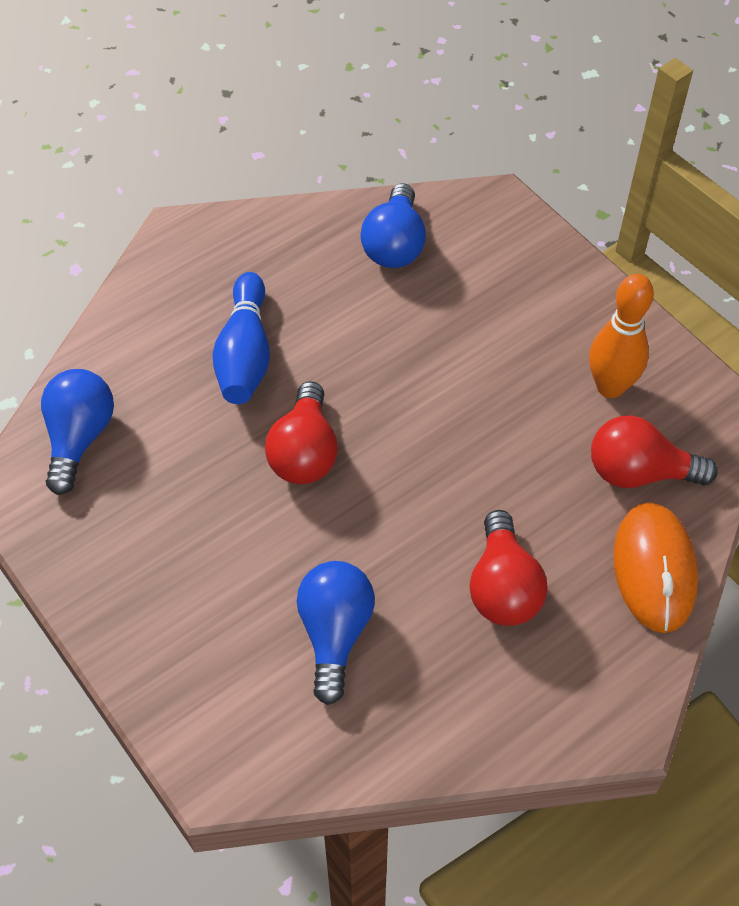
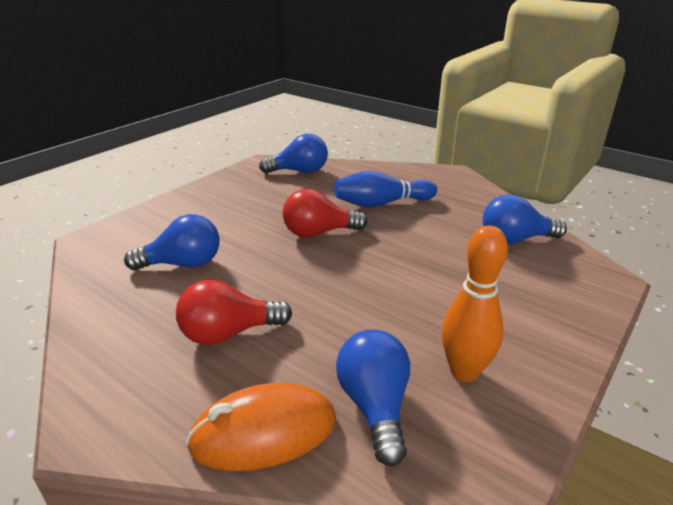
camera: 75 degrees right, 25 degrees down
red light bulb [591,415,718,488] -> blue light bulb [336,329,410,466]

